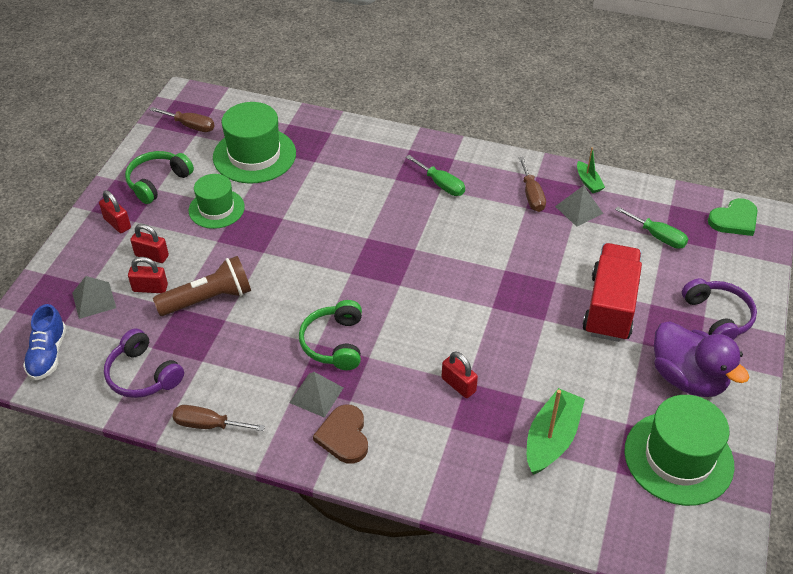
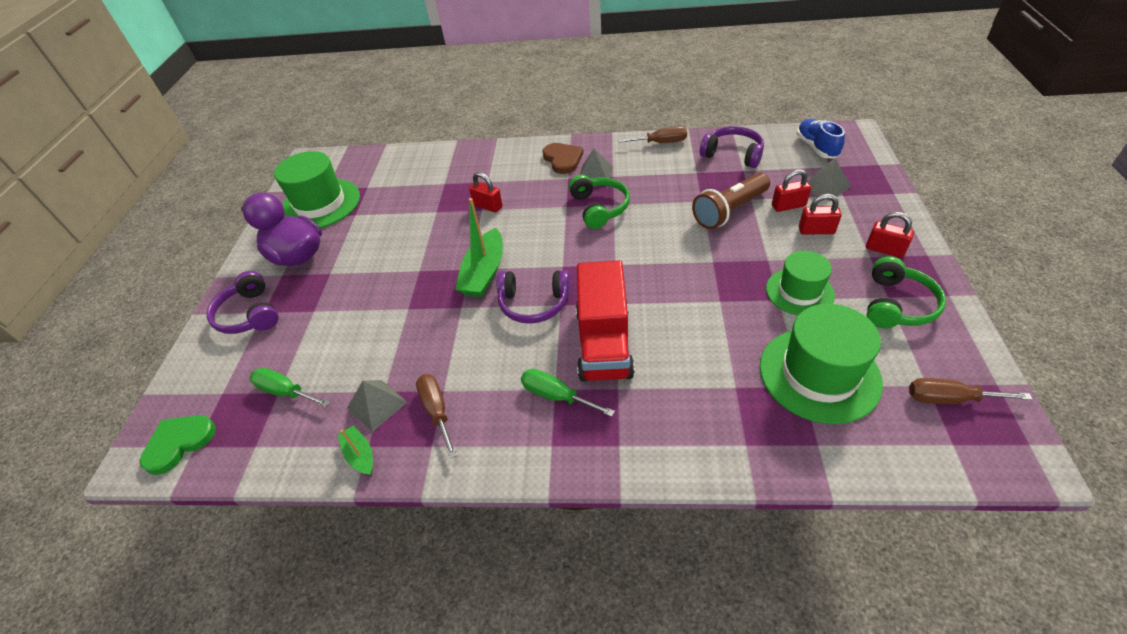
camera: 170 degrees right, 0 degrees up
green boat [527,388,585,474] -> green boat moved to [455,198,503,297]
red truck [583,243,642,342] -> red truck moved to [576,260,635,382]
none -> purple headphones [497,270,570,324]

